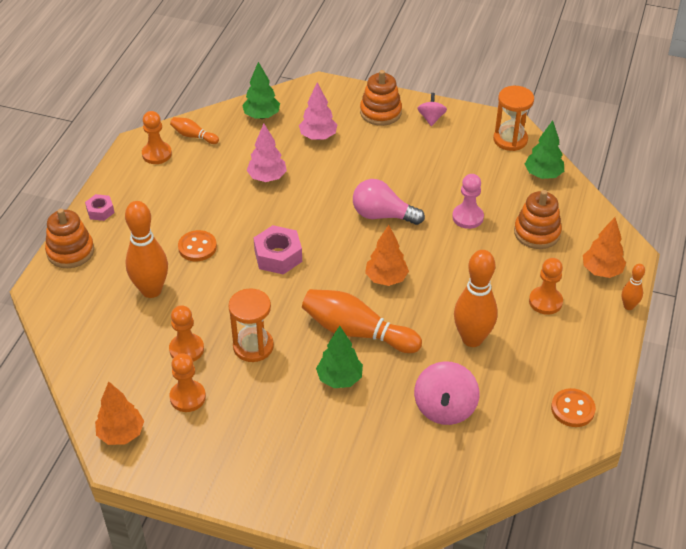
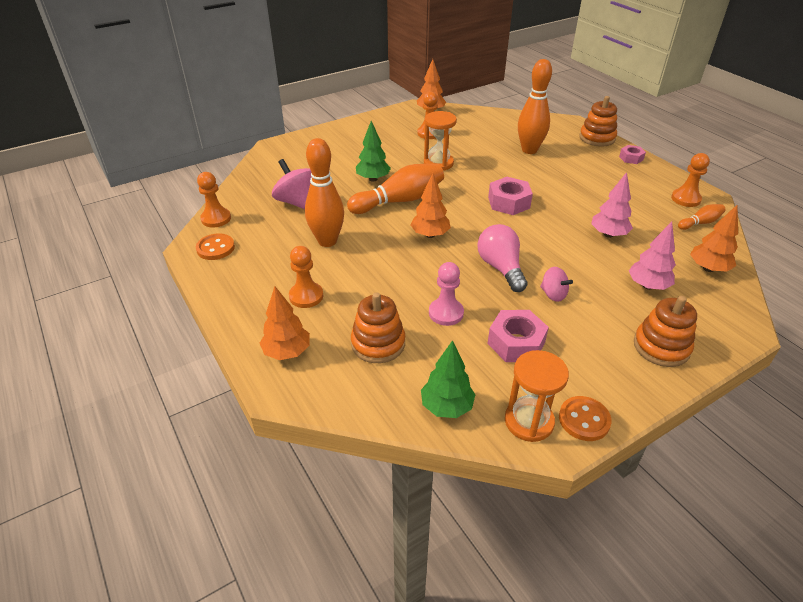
camera: 130 degrees right, 5 degrees down
orange pawn [169,305,204,362] -> orange pawn moved to [197,172,231,228]
orange button [178,230,217,261] -> orange button moved to [559,396,612,441]
green tree [242,62,280,119] -> orange tree [690,205,738,272]
pink light bulb [353,179,425,225] -> pink light bulb turned 75 degrees counterclockwise [477,224,528,292]
pink spinning top [417,93,447,126] -> pink spinning top moved to [540,267,573,302]
orange bowling pin [622,264,645,310] -> none
none -> pink nut [487,310,549,362]

